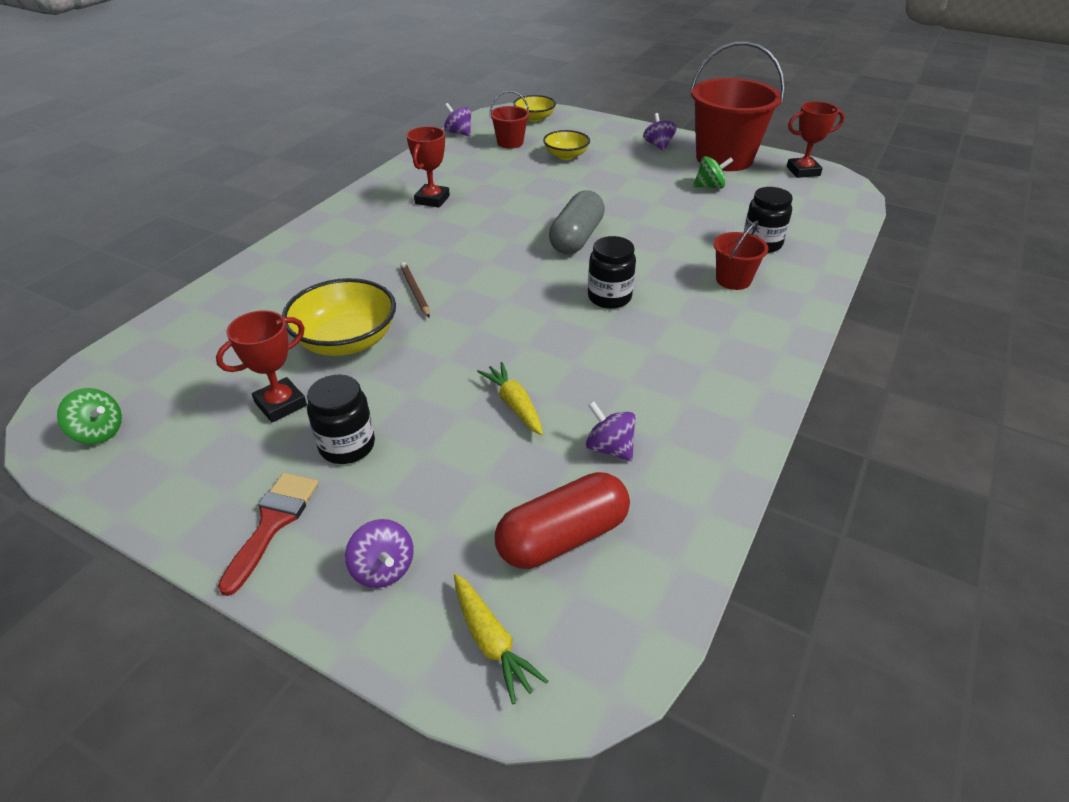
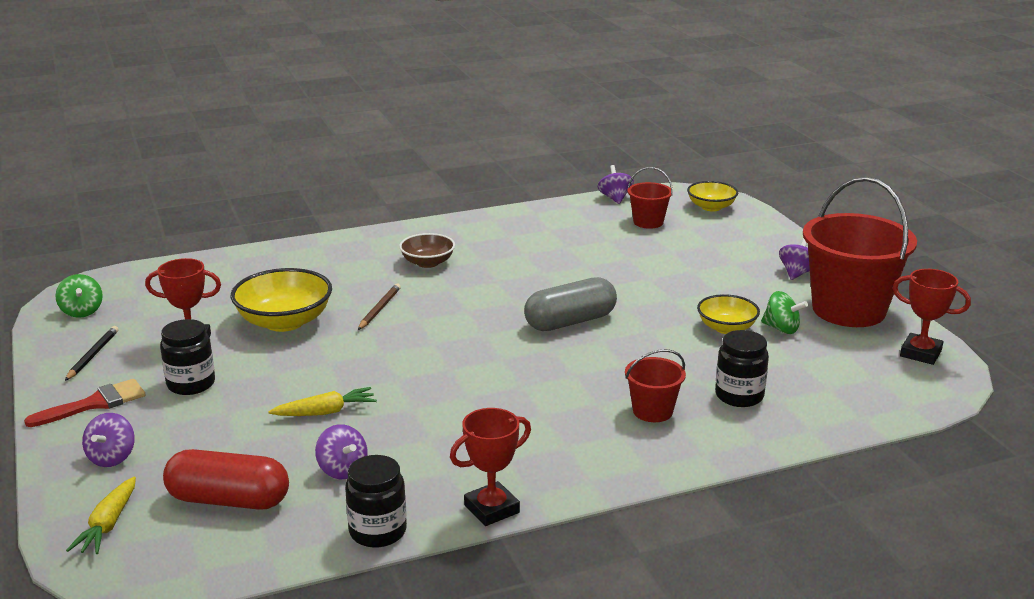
camera: 40 degrees right, 15 degrees down
red trophy [406,126,450,208] -> red trophy moved to [450,408,531,526]
yellow carrot [477,362,543,435] -> yellow carrot turned 60 degrees clockwise [268,387,377,416]
yellow bowl [543,130,590,160] -> yellow bowl moved to [697,294,760,334]
purple spinning top [586,401,636,461] -> purple spinning top turned 150 degrees clockwise [315,424,368,479]
black jar [588,236,636,309] -> black jar moved to [345,455,407,547]
none -> black pencil [65,326,119,381]
none -> brown bowl [399,233,455,268]

